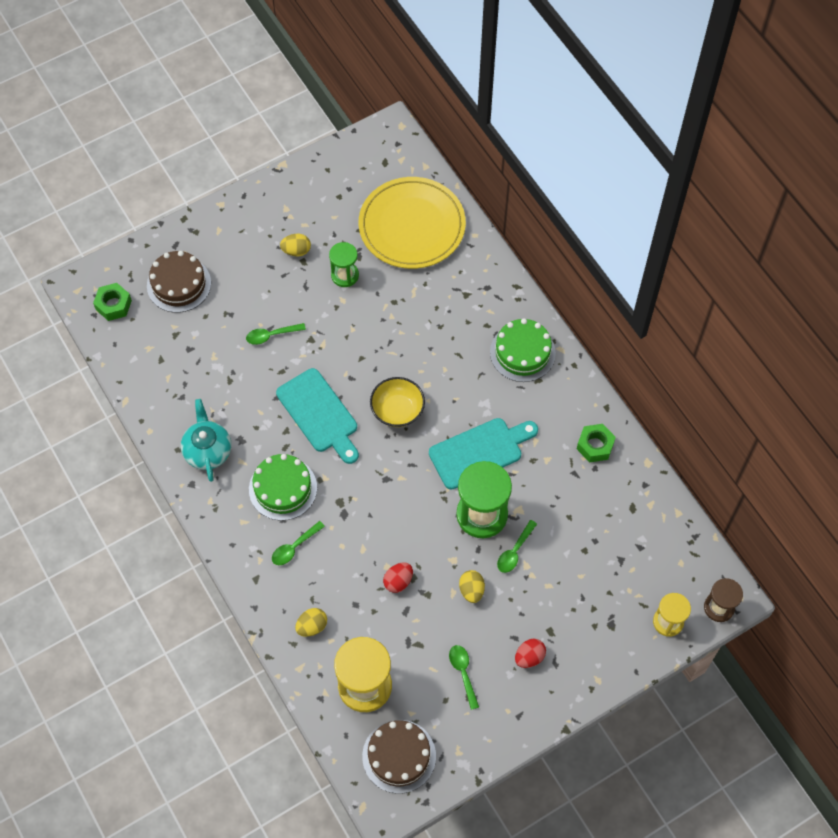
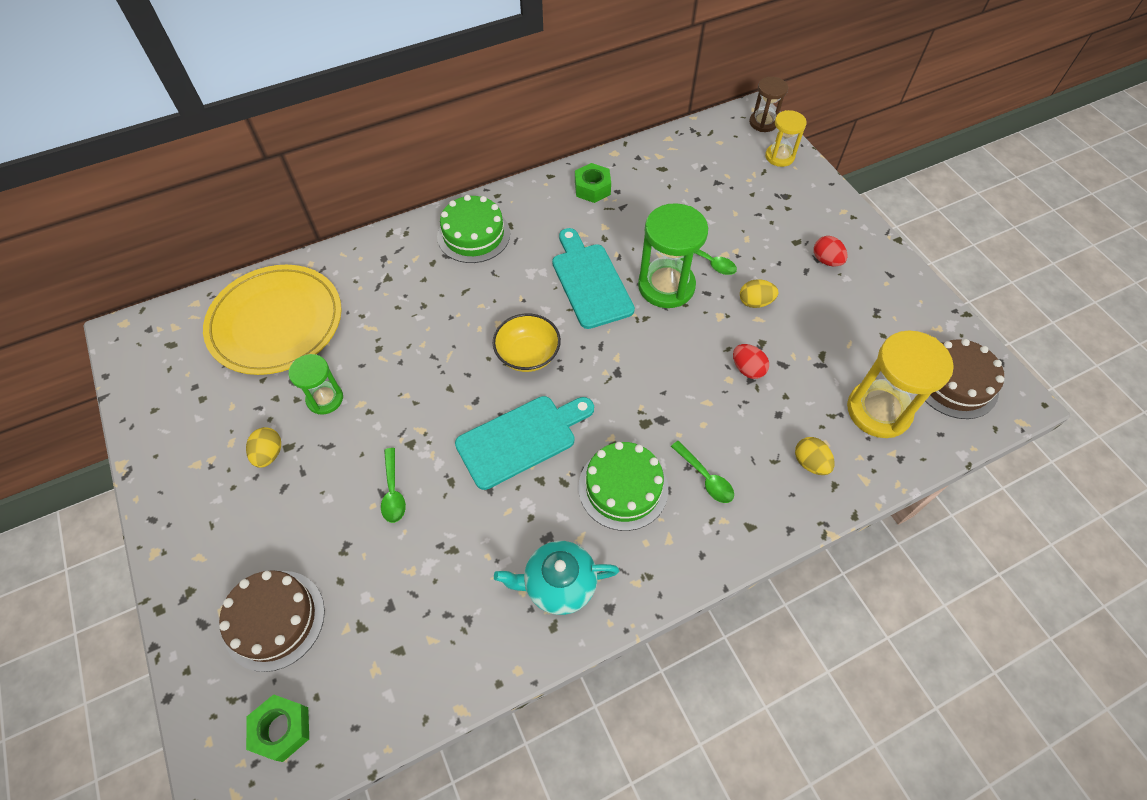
camera: 85 degrees left, 5 degrees down
green spoon [449,645,479,710] -> none

